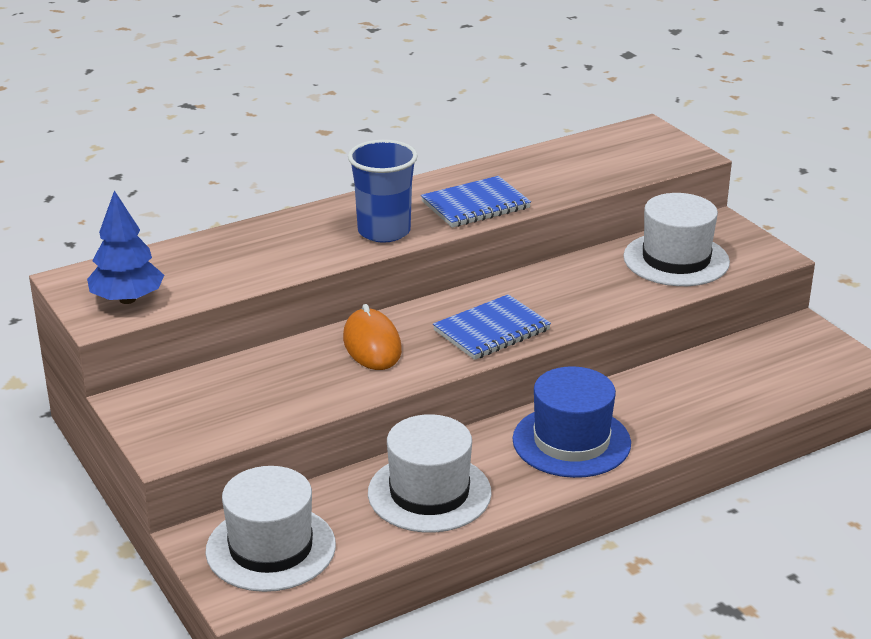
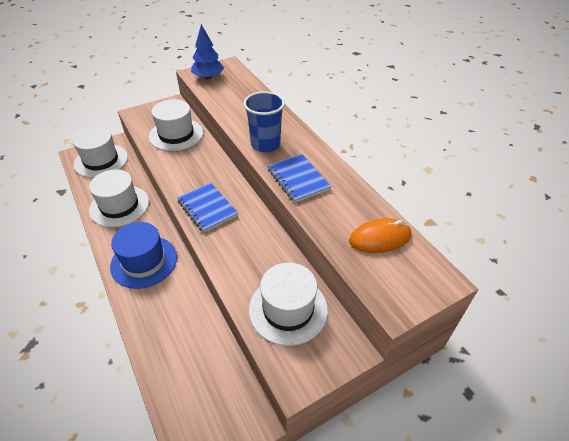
camera: 90 degrees right, 15 degrees up
orange mouse [343,304,402,370] -> orange mouse moved to [349,218,411,253]
none -> white hat [149,99,204,151]

